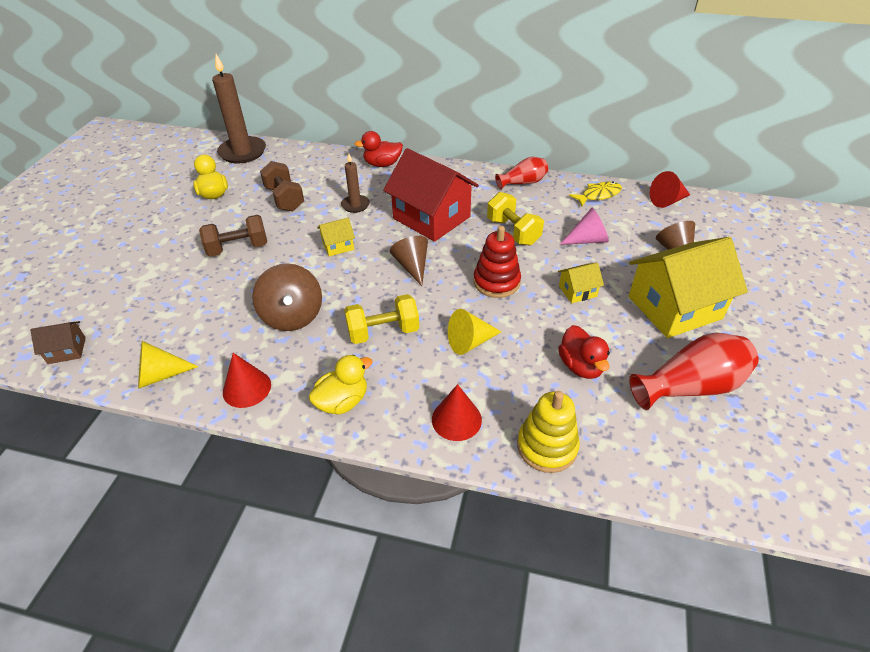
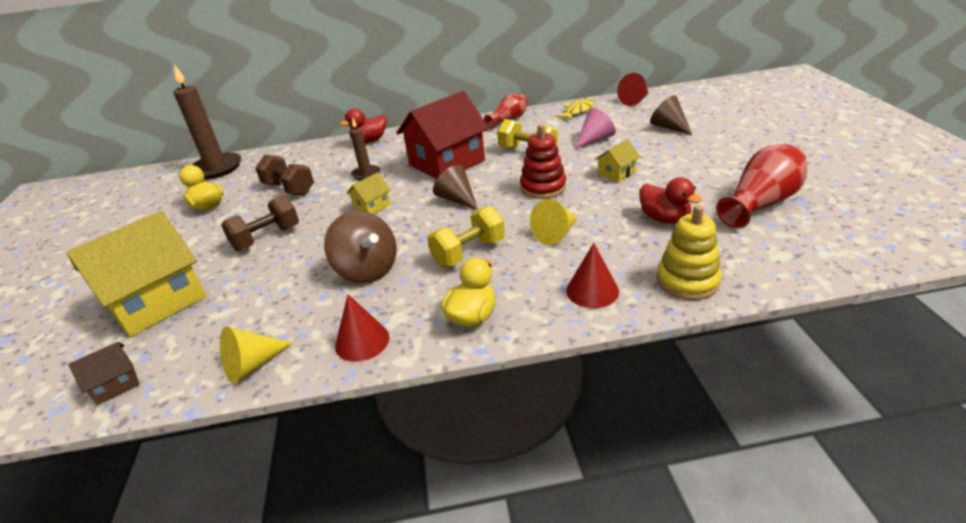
camera: 20 degrees left, 10 degrees down
red house [383,148,479,242] -> red house turned 60 degrees counterclockwise [397,91,489,179]
yellow house [629,237,748,338] -> yellow house moved to [66,211,206,337]

